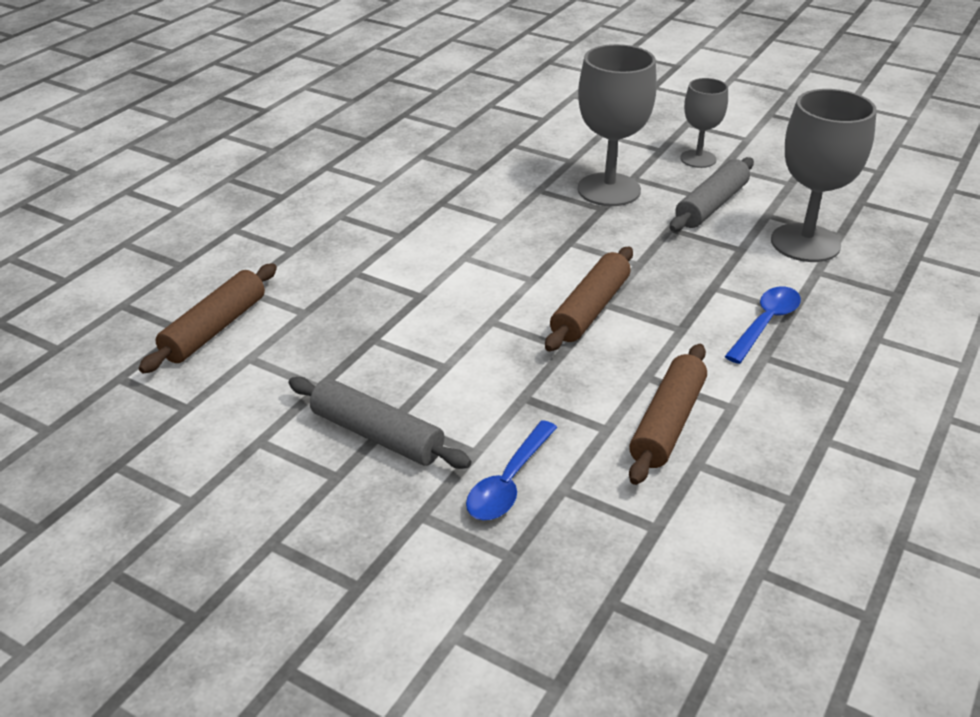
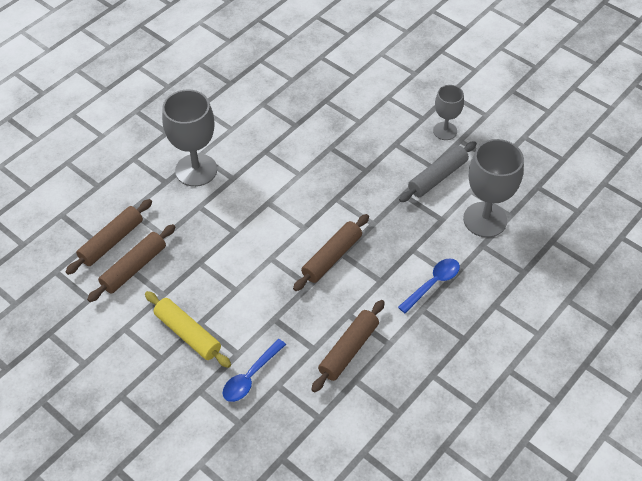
camera: 10 degrees right, 15 degrees up
grey rolling pin [288,377,471,469] -> yellow rolling pin [145,291,231,368]
grey goblet [578,44,657,206] -> grey goblet moved to [162,89,217,187]
none -> brown rolling pin [87,224,176,302]

